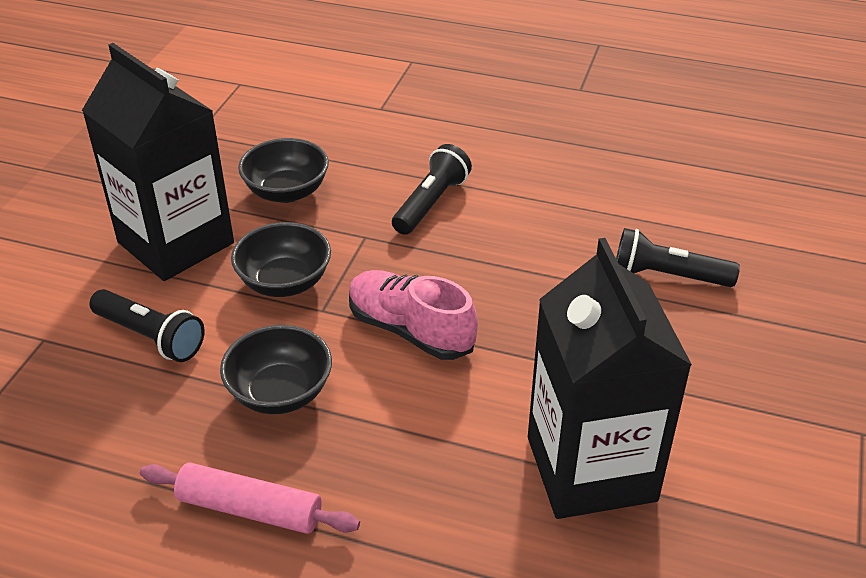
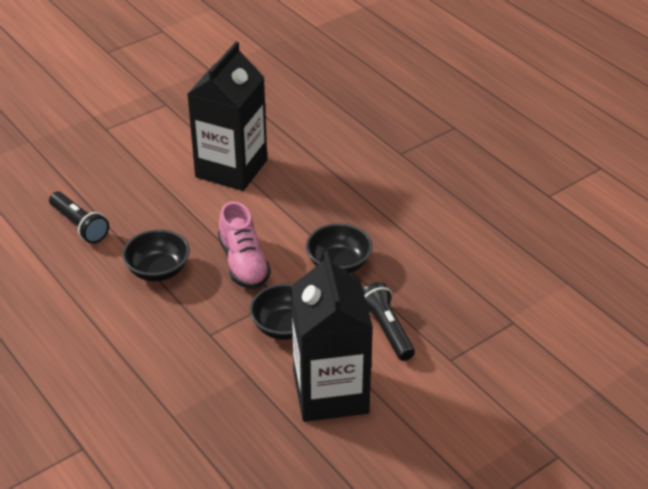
camera: 145 degrees left, 0 degrees up
pink rolling pin [140,463,360,534] -> none
black bowl [238,138,329,203] -> black bowl moved to [122,229,190,281]
black flashlight [392,144,472,235] -> none

